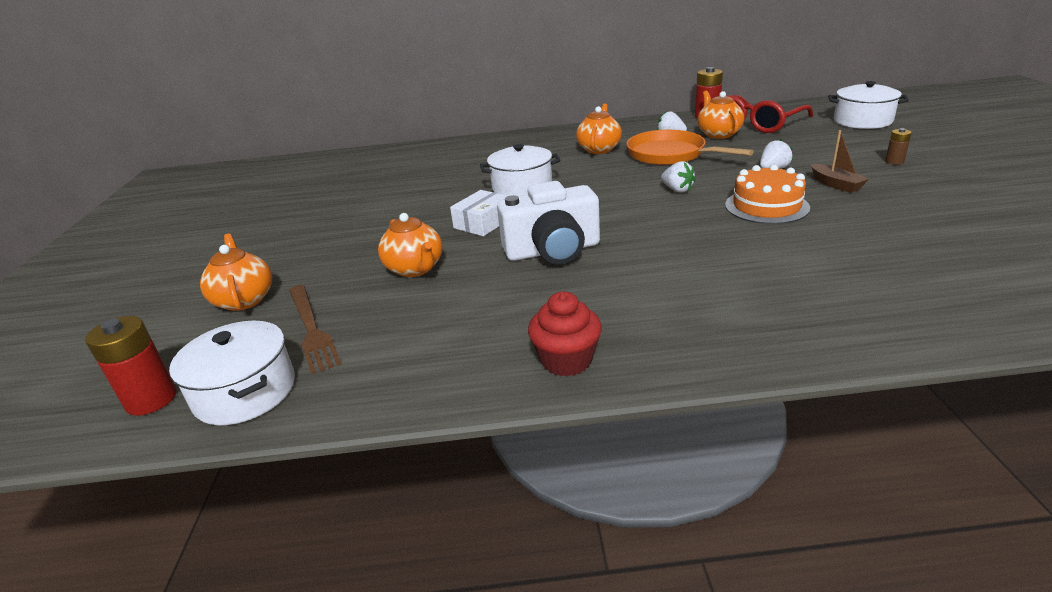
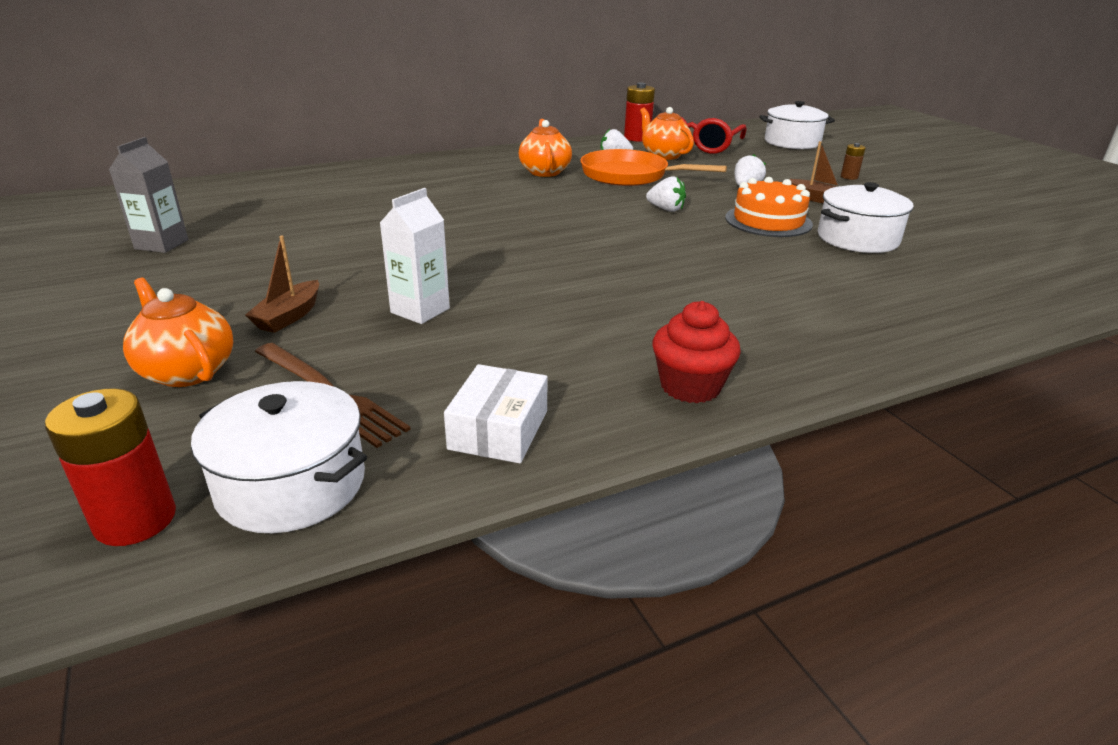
camera: 25 degrees left, 0 degrees up
orange teapot [378,213,443,277] -> white carton [380,188,450,324]
white box [450,190,507,236] -> white box moved to [444,364,548,463]
white pot [480,144,560,196] -> white pot moved to [817,182,913,253]
white camera [497,181,600,265] -> none
none -> grey carton [109,137,188,253]
none -> brown boat [245,236,319,333]

